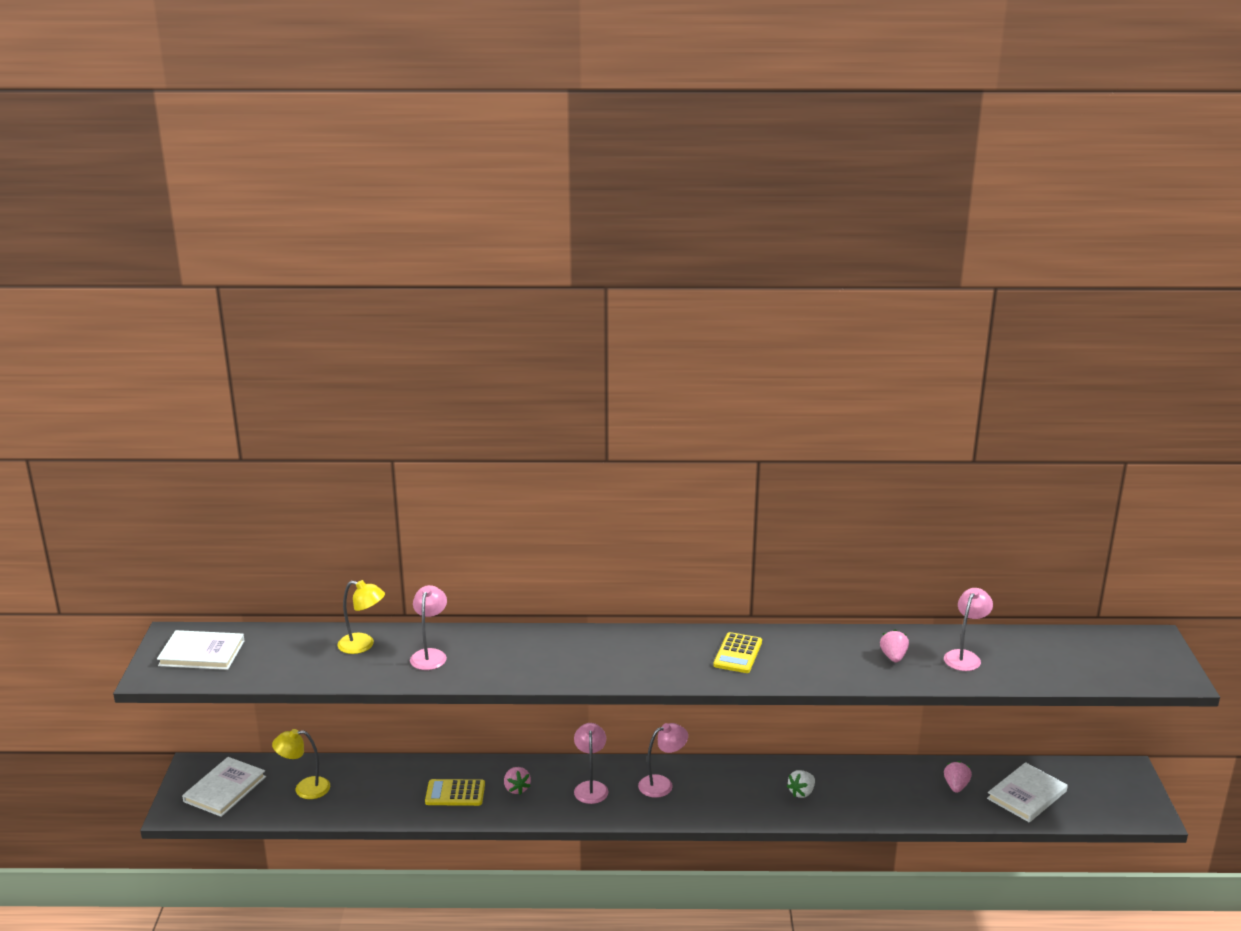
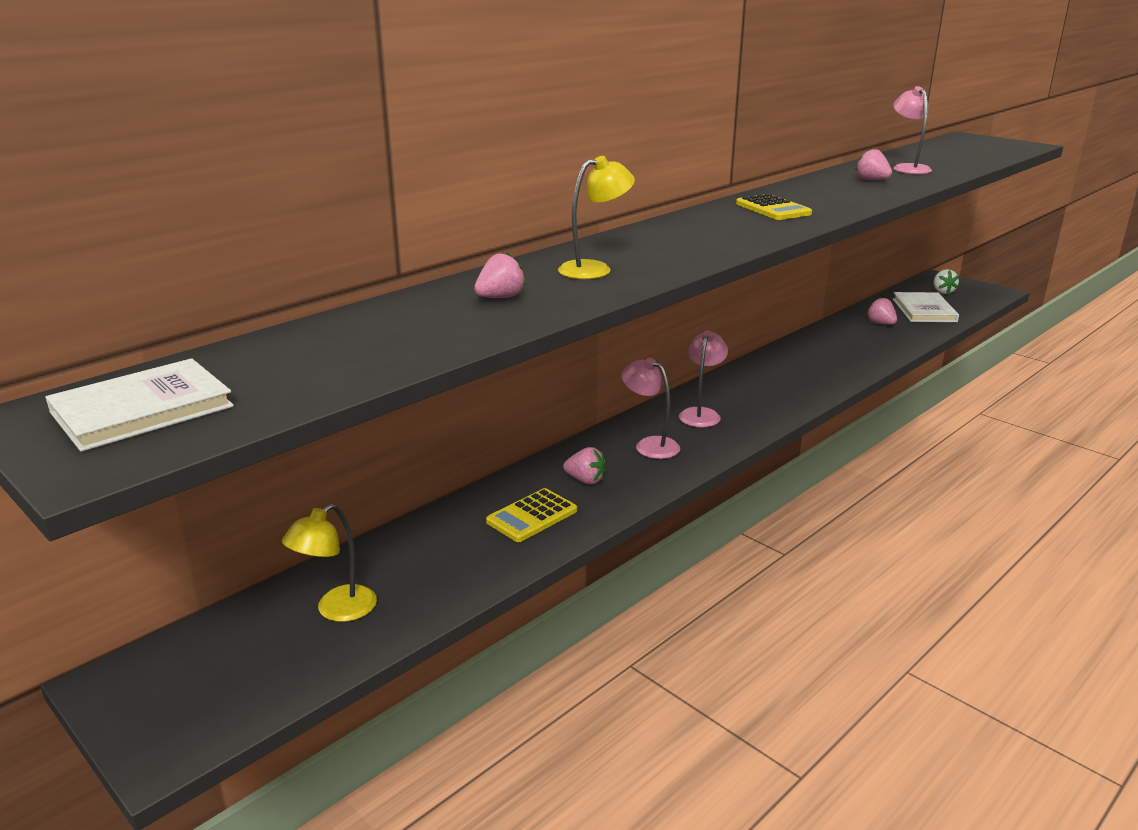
camera: 45 degrees left, 0 degrees up
white book [182,757,266,817] -> none
yellow lamp [337,580,385,654] -> yellow lamp moved to [558,156,635,279]
pink lamp [410,585,447,670] -> pink strawberry [474,252,526,298]
white strawberry [787,770,815,798] -> white strawberry moved to [934,269,959,294]

